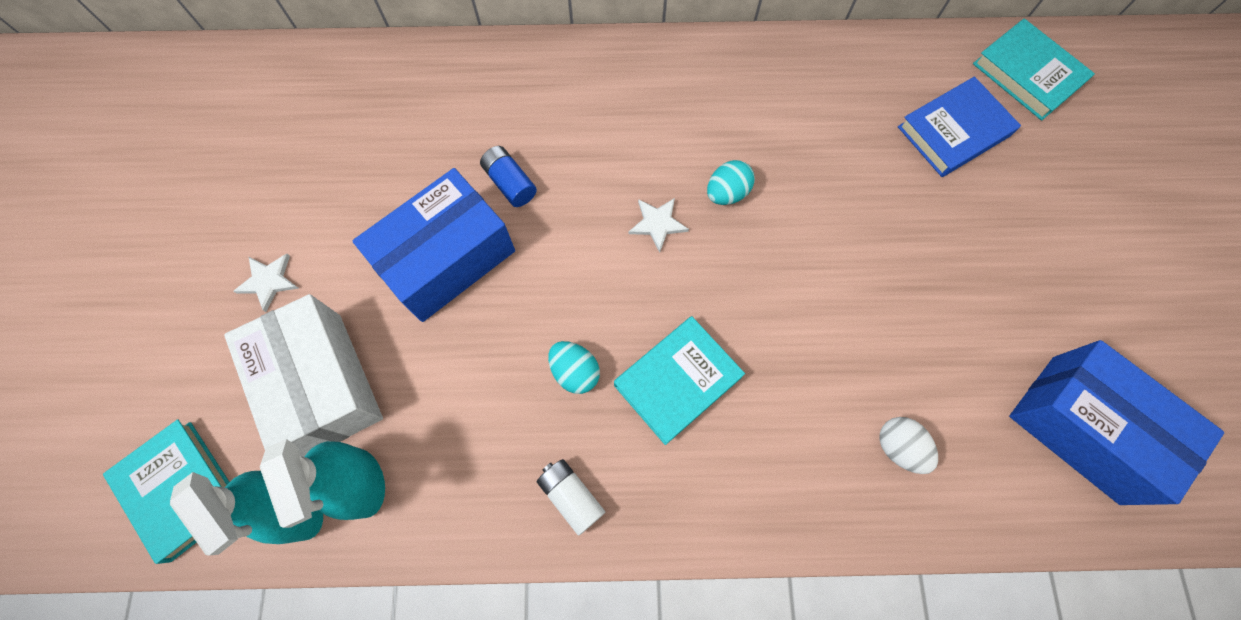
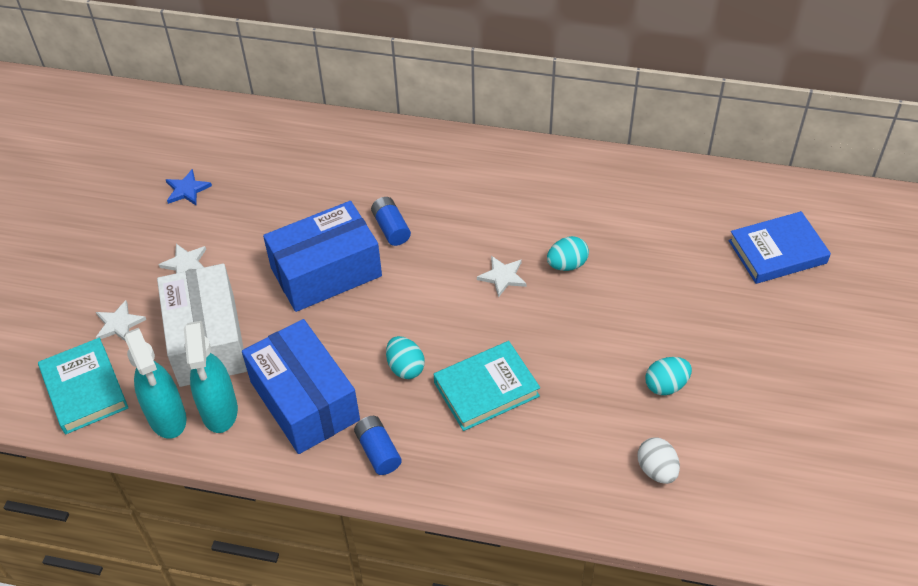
camera: 15 degrees right, 20 degrees down
white battery [537,459,605,536] -> blue battery [354,416,402,475]
turquoise book [973,18,1095,120] -> none
blue box [1009,340,1224,505] -> blue box moved to [242,319,360,454]
none -> white star [96,300,146,341]
none -> blue star [166,169,212,205]
none -> turquoise egg [645,357,692,395]

